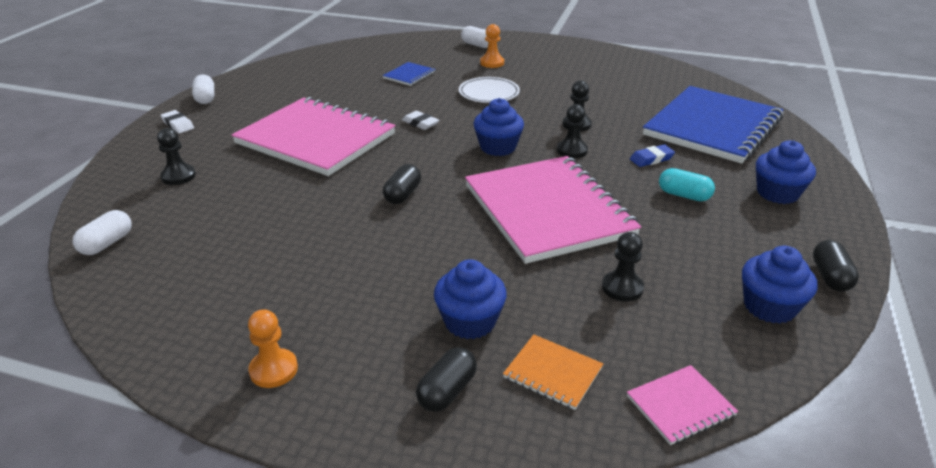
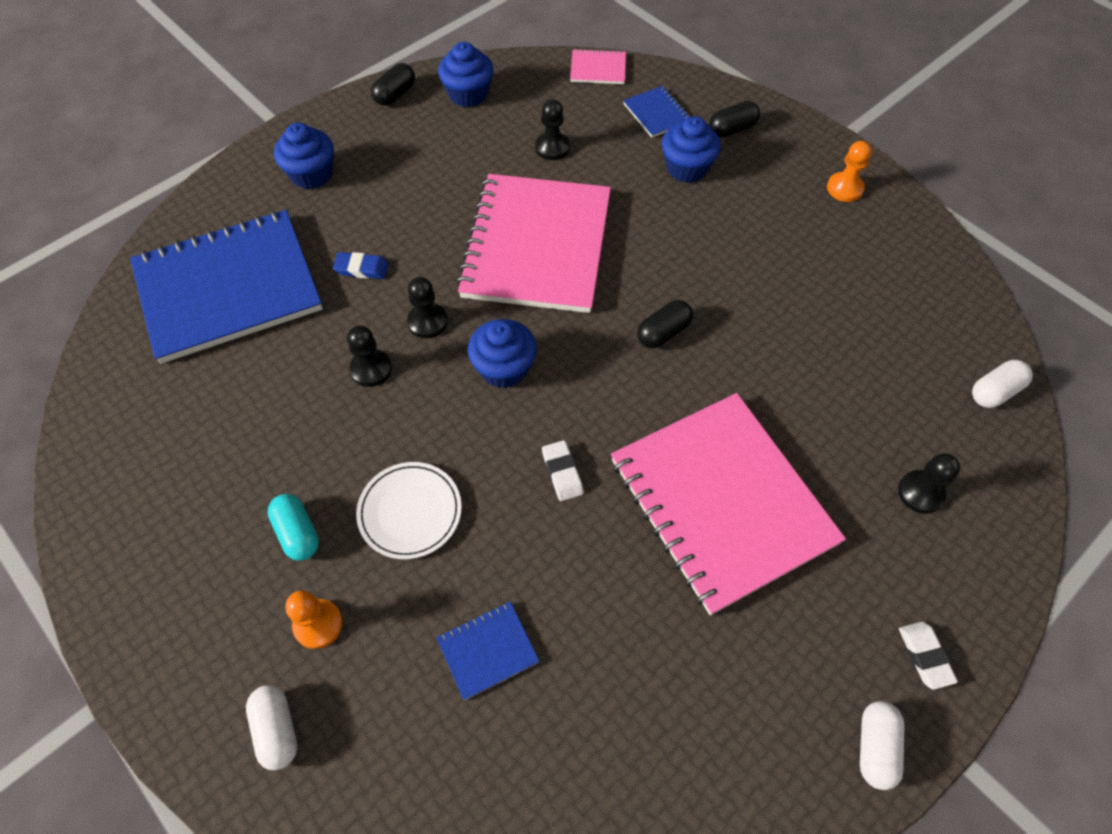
camera: 150 degrees left, 25 degrees up
orange notebook [503,335,603,410] -> blue notebook [623,86,691,138]
turquoise capsule [659,168,715,201] -> turquoise capsule moved to [267,494,319,561]

